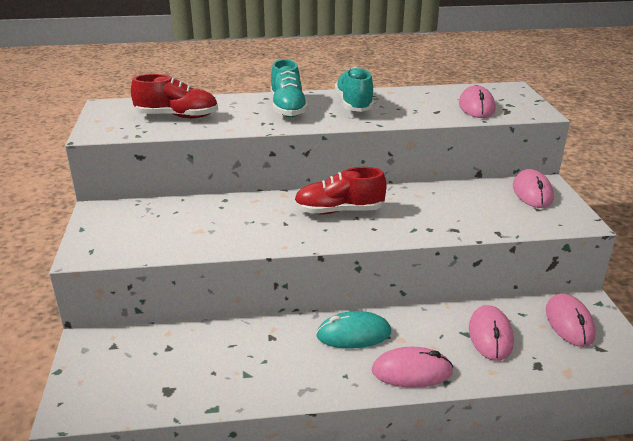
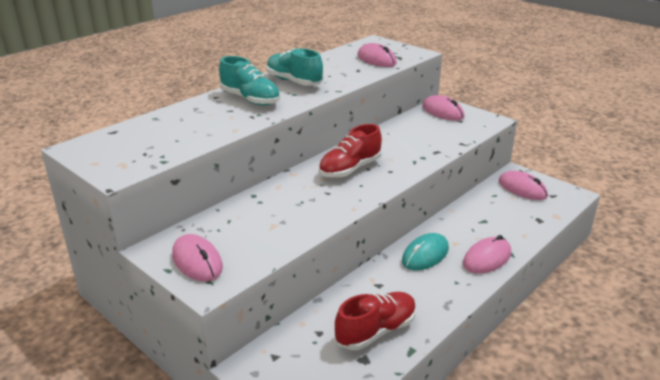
camera: 40 degrees left, 0 degrees up
red shoe [131,74,218,118] -> red shoe moved to [335,292,416,350]
pink mouse [469,305,514,361] -> pink mouse moved to [172,234,223,281]

